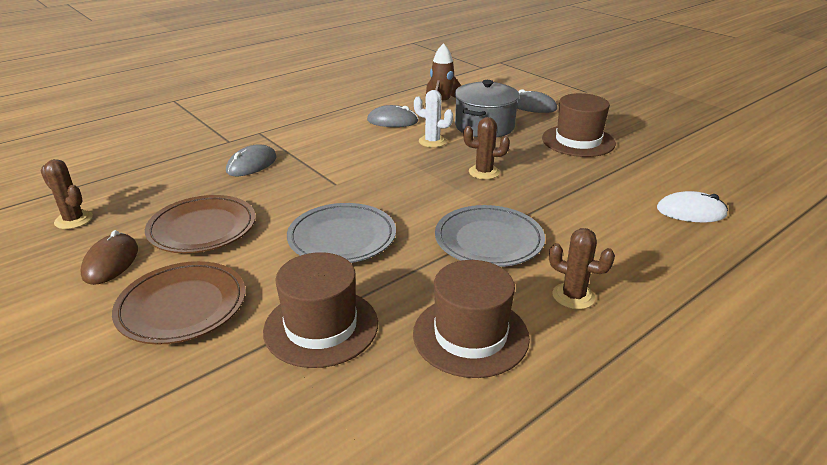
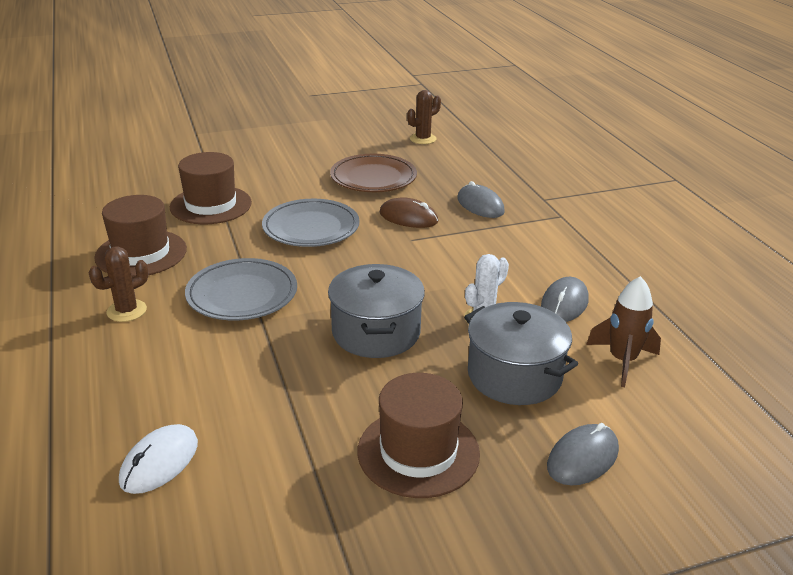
camera: 110 degrees right, 0 degrees up
brown mouse [80,230,138,285] -> brown mouse moved to [380,197,438,228]
brown plate [112,261,245,345] -> none
brown cactus [463,117,510,179] -> grey pot [328,264,425,358]

